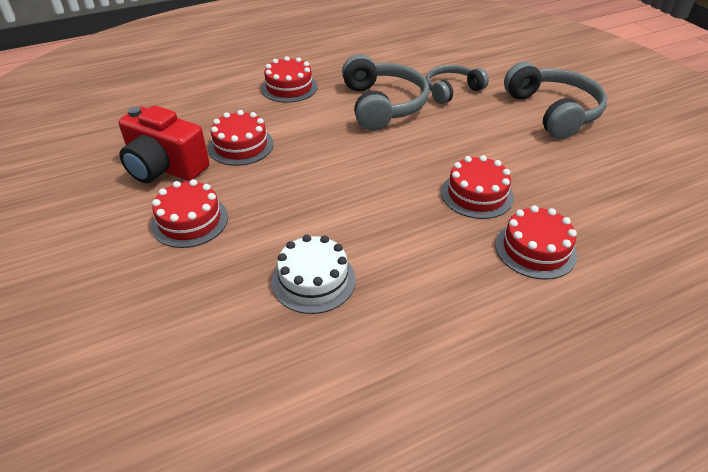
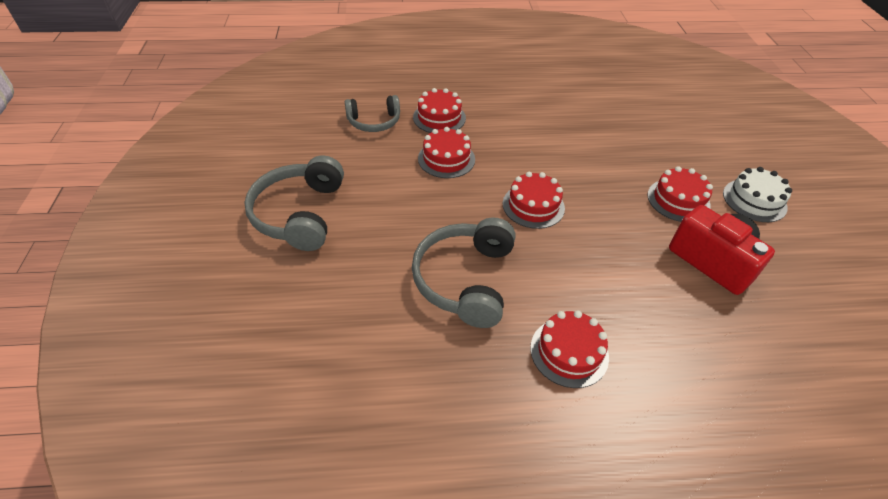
camera: 160 degrees left, 5 degrees up
red cake [208,110,274,166] -> red cake moved to [503,172,565,229]
white cake [271,235,356,314] -> white cake moved to [723,167,792,222]
grey headphones [426,65,489,104] -> grey headphones moved to [345,95,400,132]

